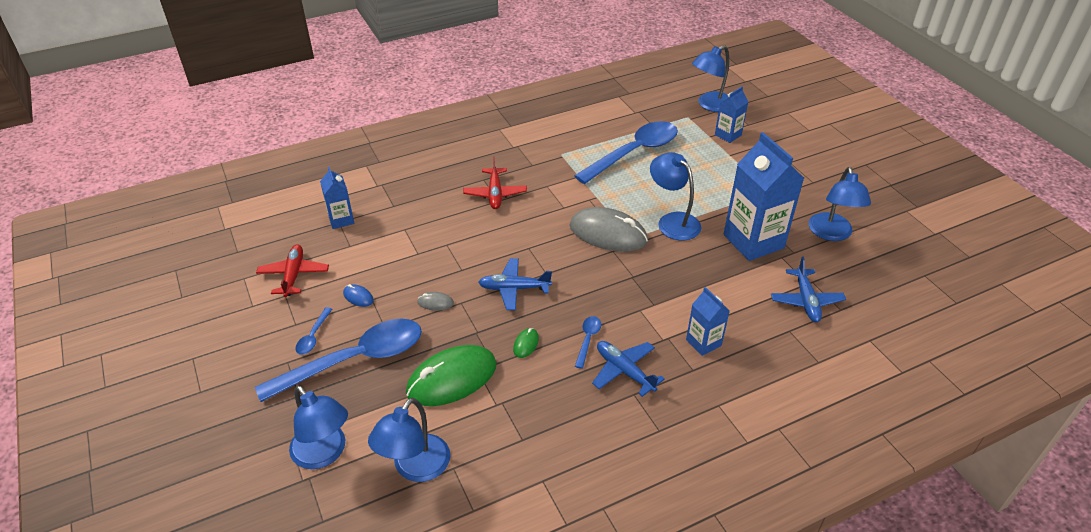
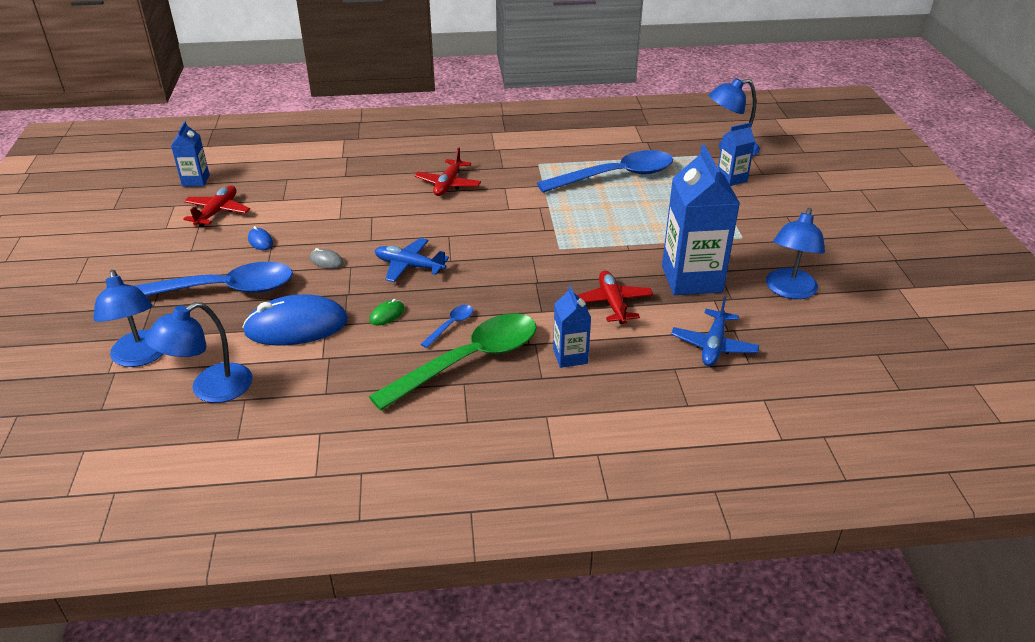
camera: 20 degrees right, 5 degrees down
blue spoon [295,307,332,355] -> none
blue carton [320,167,354,229] -> blue carton moved to [171,121,210,187]
green mouse [406,345,497,406] -> blue mouse [242,294,348,346]
grey mouse [569,207,648,252] -> none
blue plane [592,341,665,397] -> green spoon [369,313,536,411]
blue lamp [650,152,701,241] -> none
none -> red plane [577,271,654,324]

